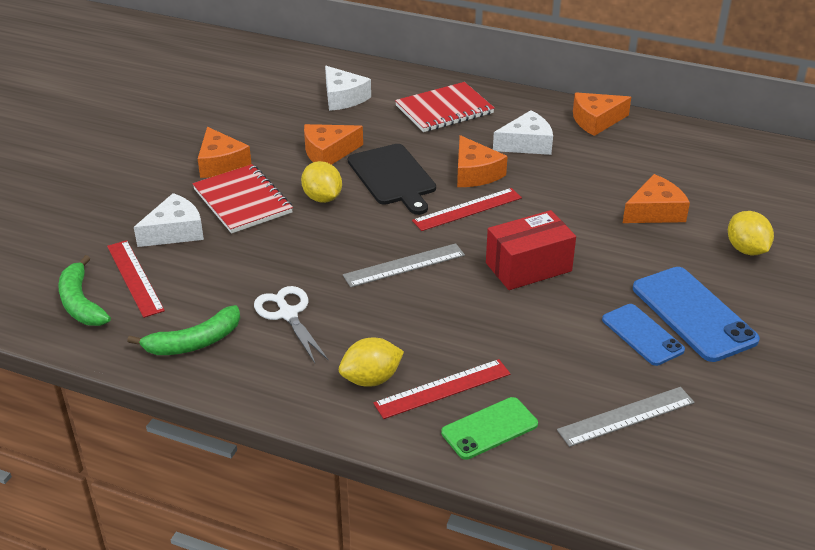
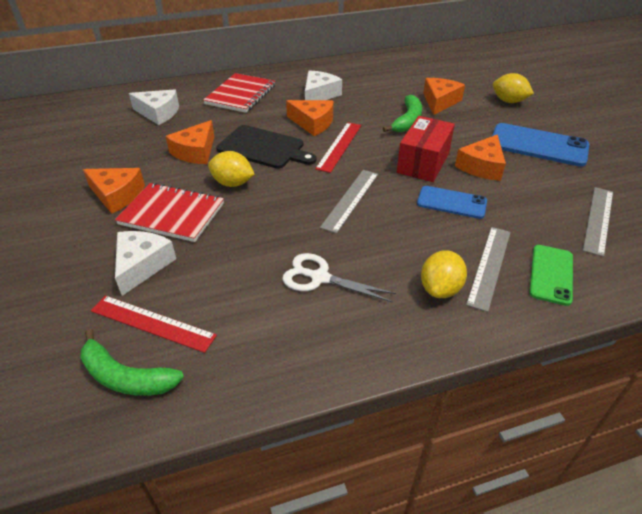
camera: 40 degrees left, 5 degrees up
green banana [127,305,240,355] -> green banana moved to [383,95,422,132]
red ruler [373,359,511,419] -> grey ruler [466,227,511,312]
orange cheese [573,92,631,136] -> orange cheese moved to [455,134,506,181]
blue phone [602,304,685,366] -> blue phone moved to [417,186,487,219]

